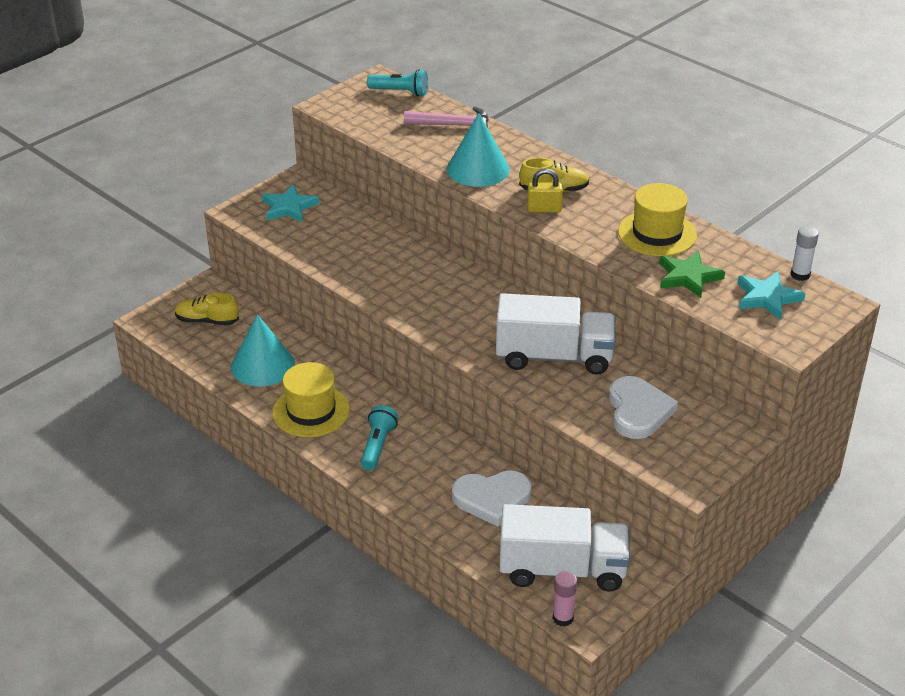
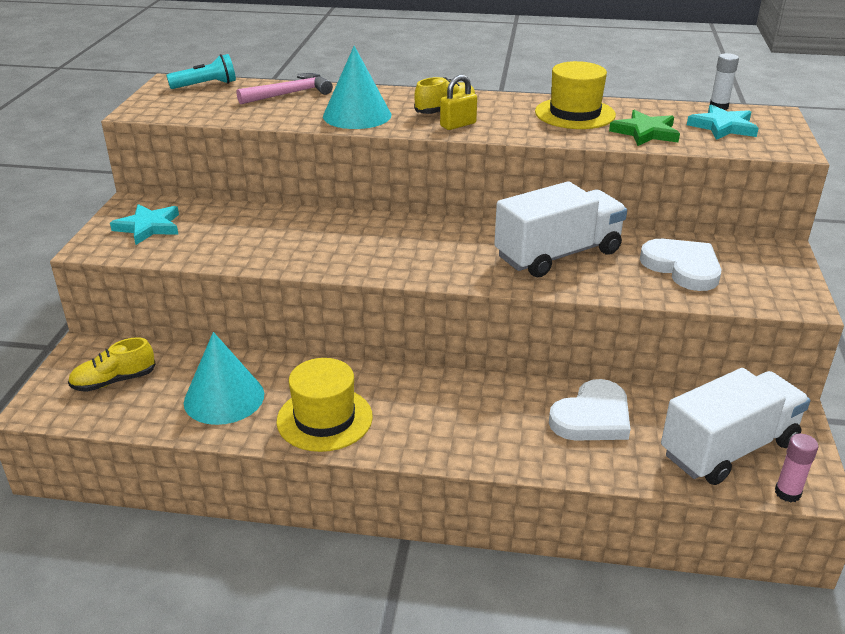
camera: 35 degrees left, 5 degrees down
turquoise flashlight [361,405,398,471] -> none

